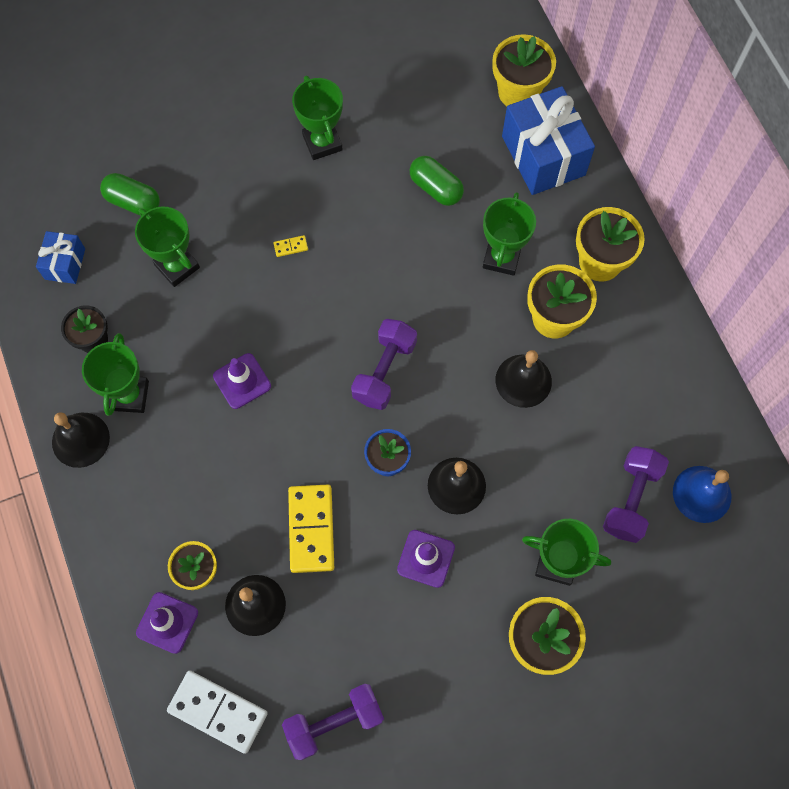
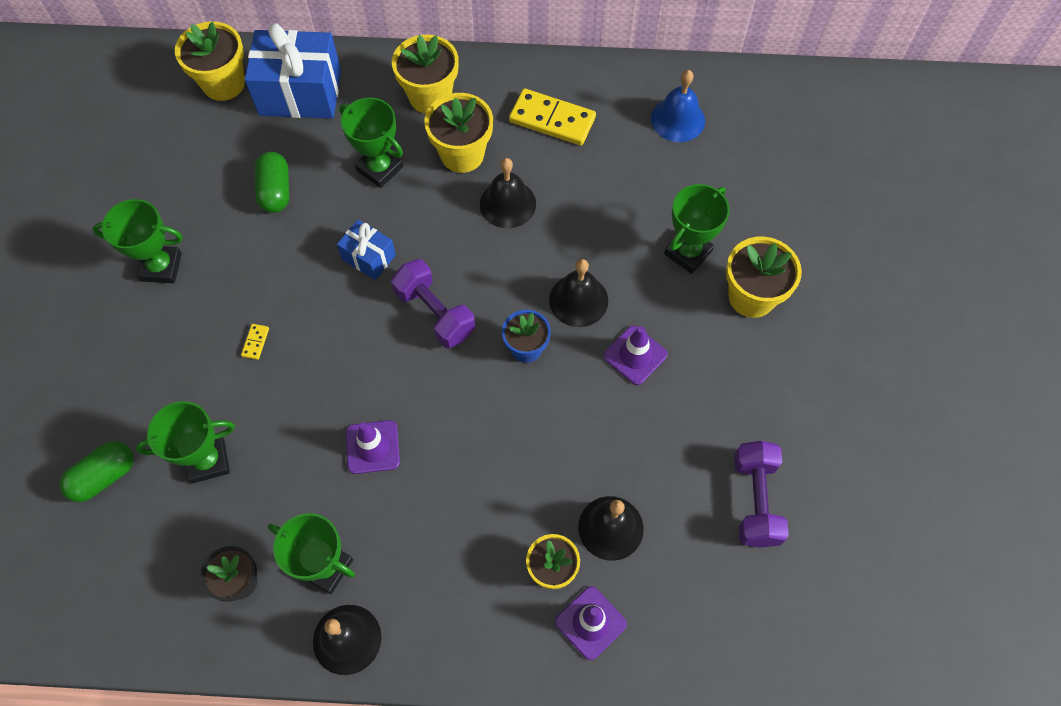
camera: 65 degrees left, 5 degrees down
blue gift [36,231,85,284] -> blue gift moved to [337,220,396,280]
white domino [167,670,268,754] -> none
yellow domino [288,485,334,573] -> yellow domino moved to [509,88,596,146]
green capsule [410,156,464,206] -> green capsule turned 75 degrees counterclockwise [255,152,289,213]
purple dumbbell [603,446,669,543] -> none

